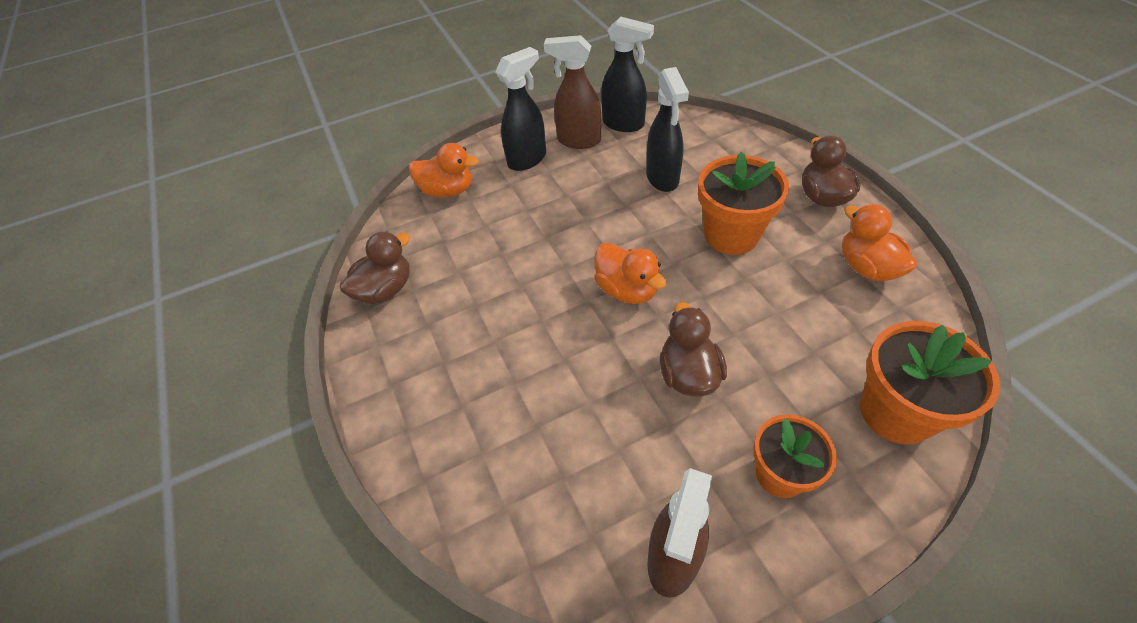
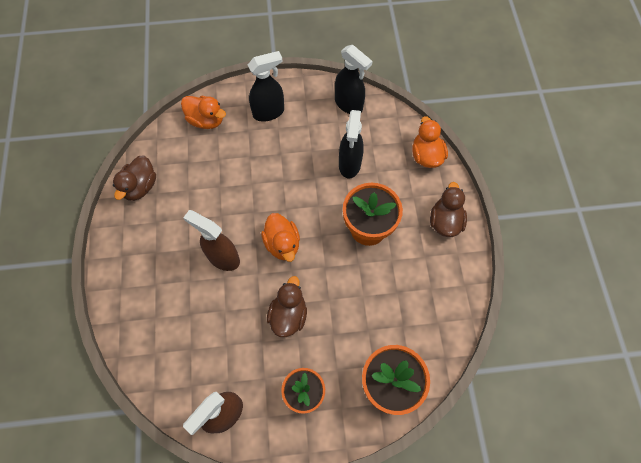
camera: 15 degrees right, 15 degrees up
brown duck [340,231,410,304] -> brown duck turned 135 degrees clockwise [113,156,156,201]
brown spray bottle [544,35,602,149] -> brown spray bottle moved to [183,210,240,271]
orange duck [842,204,917,281] -> orange duck moved to [412,116,448,168]

